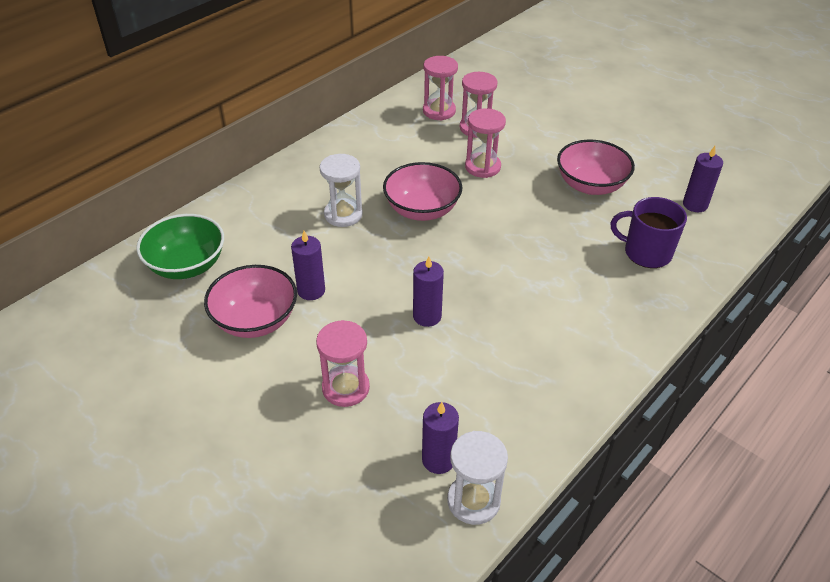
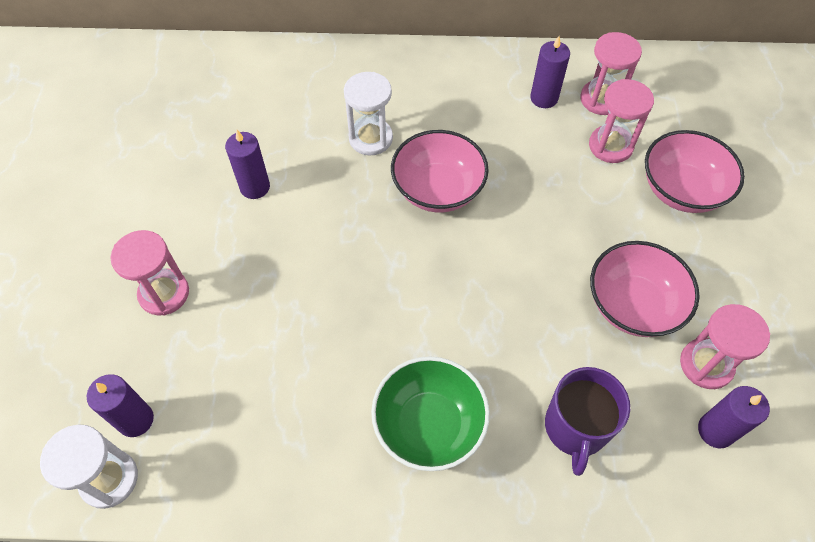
camera: 50 degrees right, 15 degrees up
green bowl [136,214,224,279] -> green bowl moved to [371,356,490,471]
pink bowl [204,265,297,338] -> pink bowl moved to [645,130,745,213]
purple candle [413,257,444,327] -> purple candle moved to [530,36,570,108]
pink hourglass [465,108,506,178] -> pink hourglass moved to [680,304,770,389]
purple mug [611,197,687,268] -> purple mug turned 150 degrees counterclockwise [545,367,630,476]

